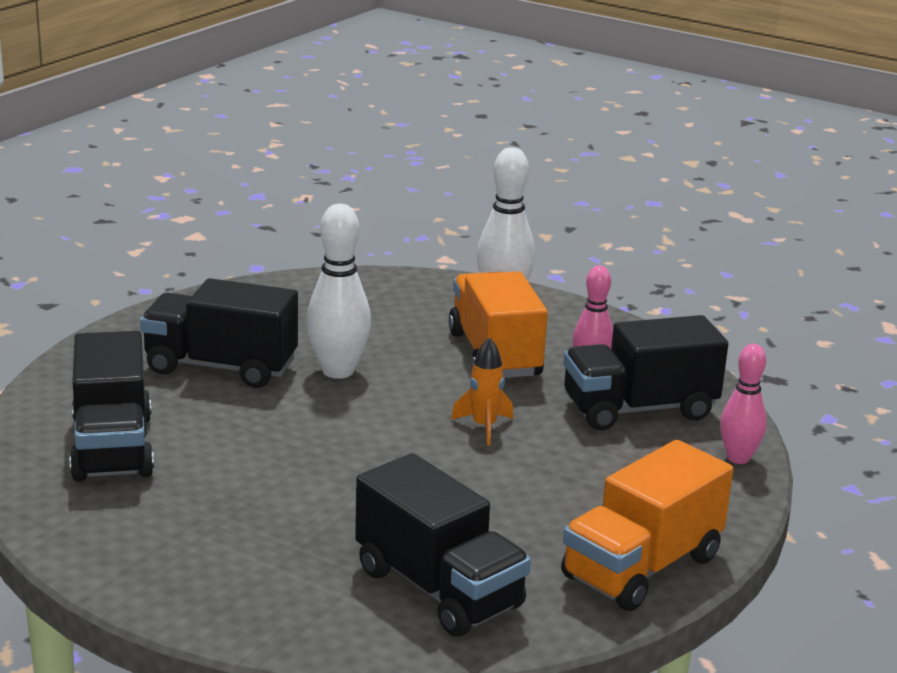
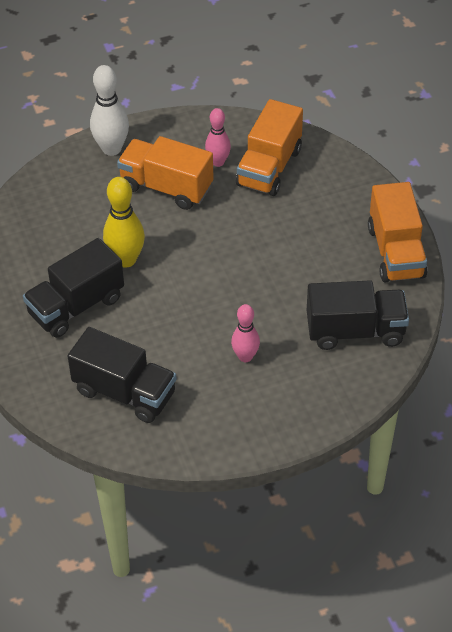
camera: 50 degrees left, 25 degrees up
white bowling pin [306,204,371,379] -> yellow bowling pin [103,177,145,268]
orange rocket [451,337,513,446] -> none
black truck [563,315,728,431] -> orange truck [236,99,303,196]
pink bowling pin [720,344,767,464] -> pink bowling pin moved to [231,304,260,362]

